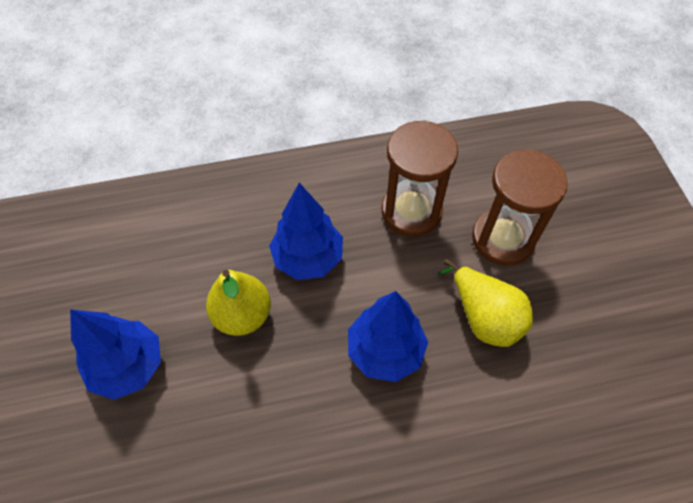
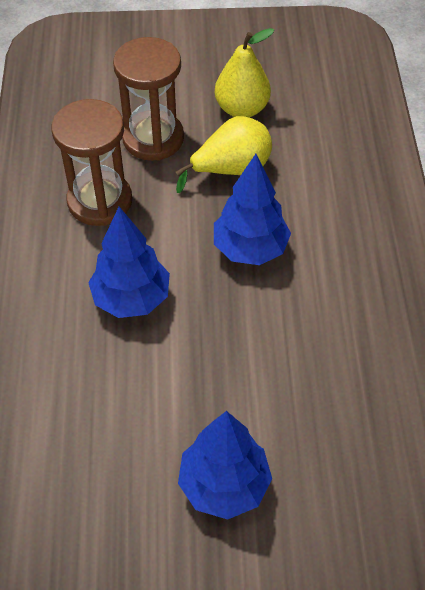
camera: 80 degrees left, 5 degrees down
yellow pear [206,270,271,336] -> yellow pear moved to [215,28,274,117]

